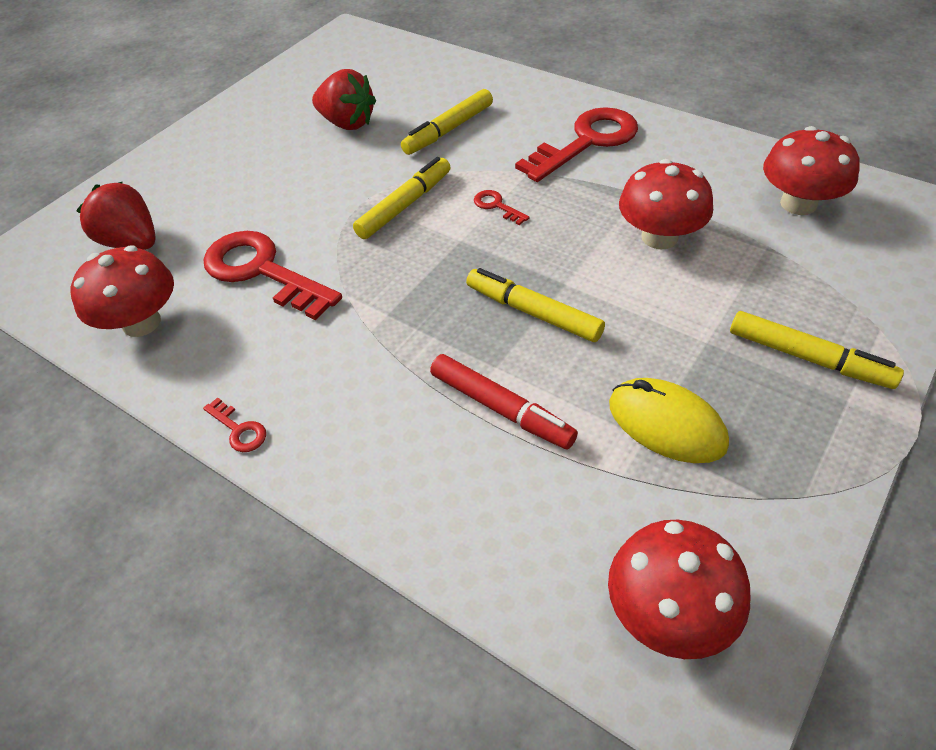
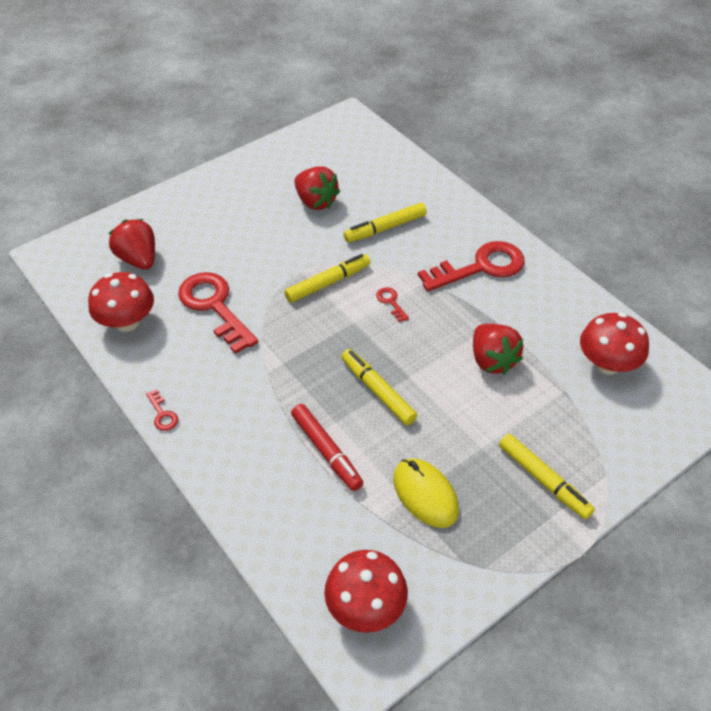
camera: 15 degrees right, 0 degrees up
red mushroom [619,159,713,249] -> red strawberry [473,324,523,375]

